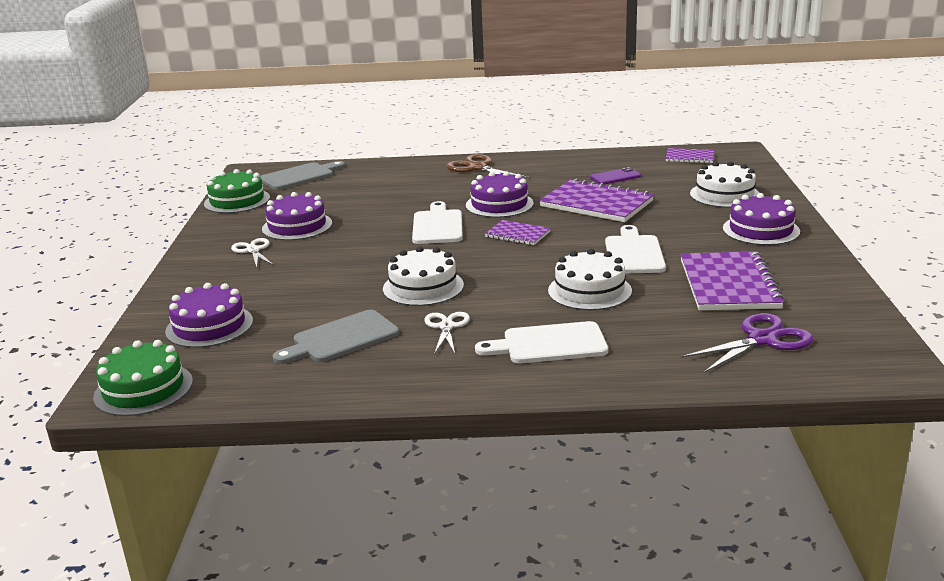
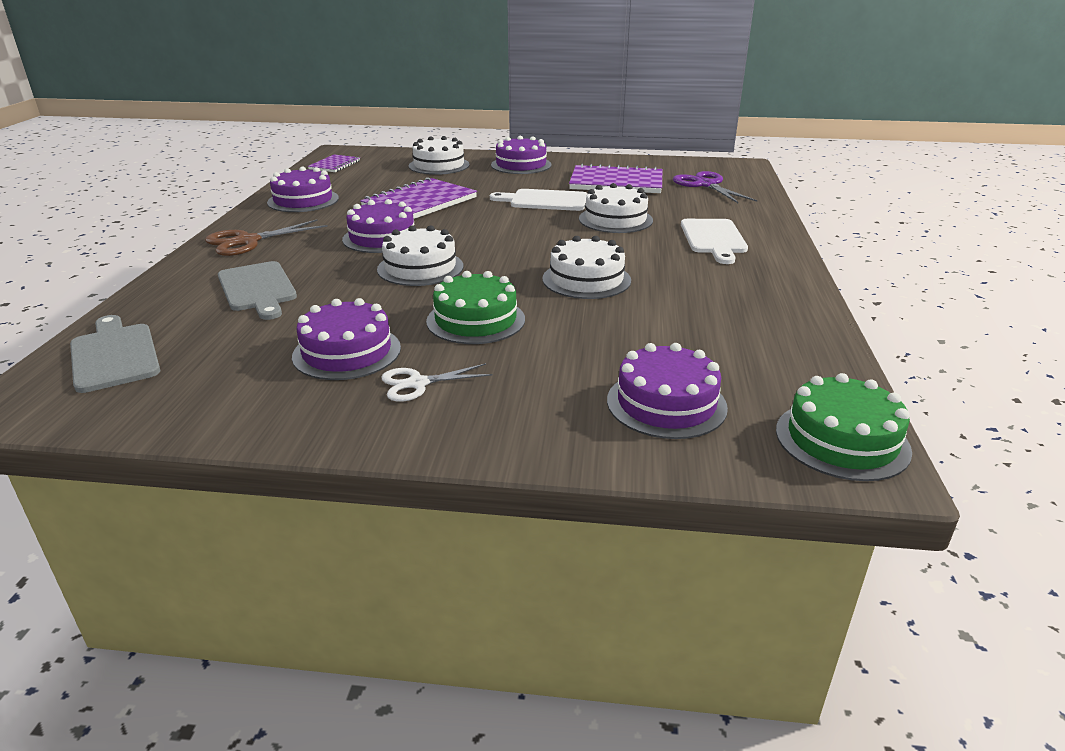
camera: 85 degrees left, 5 degrees up
green cake [204,169,270,213] -> green cake moved to [426,271,525,344]
grey cutting board [273,310,399,364] -> grey cutting board moved to [218,261,297,320]
white cutting board [412,201,463,244] -> white cake [377,225,463,286]
white scissors [424,312,470,354] -> none
purple notebook [485,220,551,245] -> none
purple phone [590,167,641,184] -> none
none -> purple cake [267,166,339,212]

